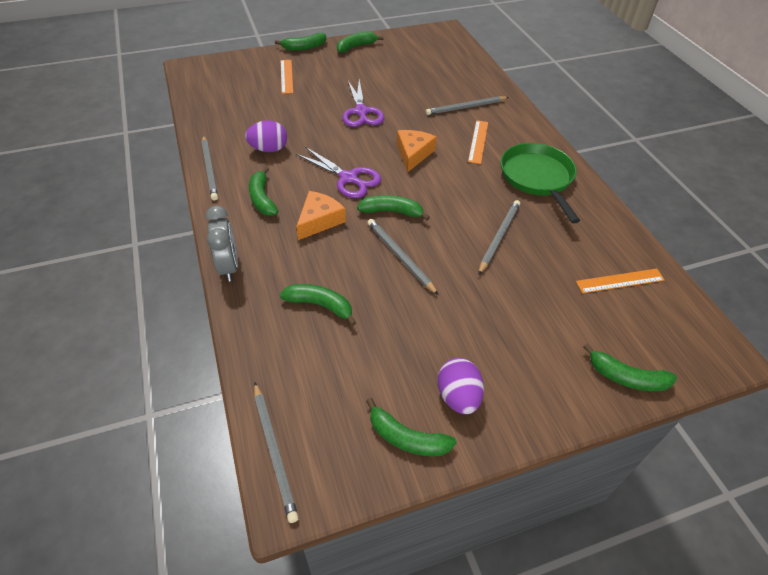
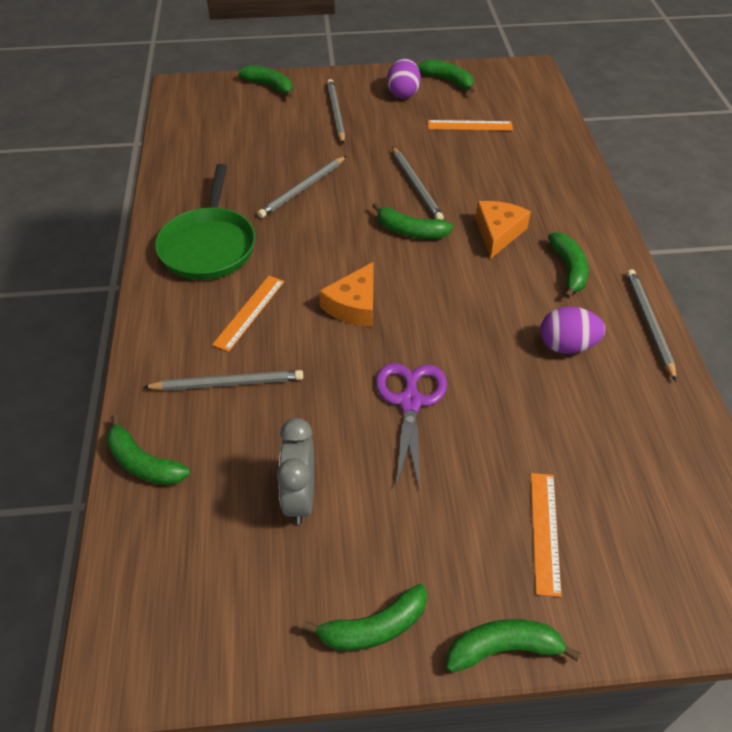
camera: 165 degrees left, 0 degrees up
grey clock [206,206,238,282] -> grey clock moved to [277,418,314,525]
grey pencil [254,383,299,523] -> grey pencil moved to [327,79,345,144]
green banana [280,284,356,326] -> green banana moved to [106,415,190,485]
purple scissors [296,147,382,198] -> none
orange cheese [296,191,346,240] -> orange cheese turned 150 degrees clockwise [475,201,531,259]
orange ruler [576,269,665,293] -> orange ruler moved to [428,120,513,131]

